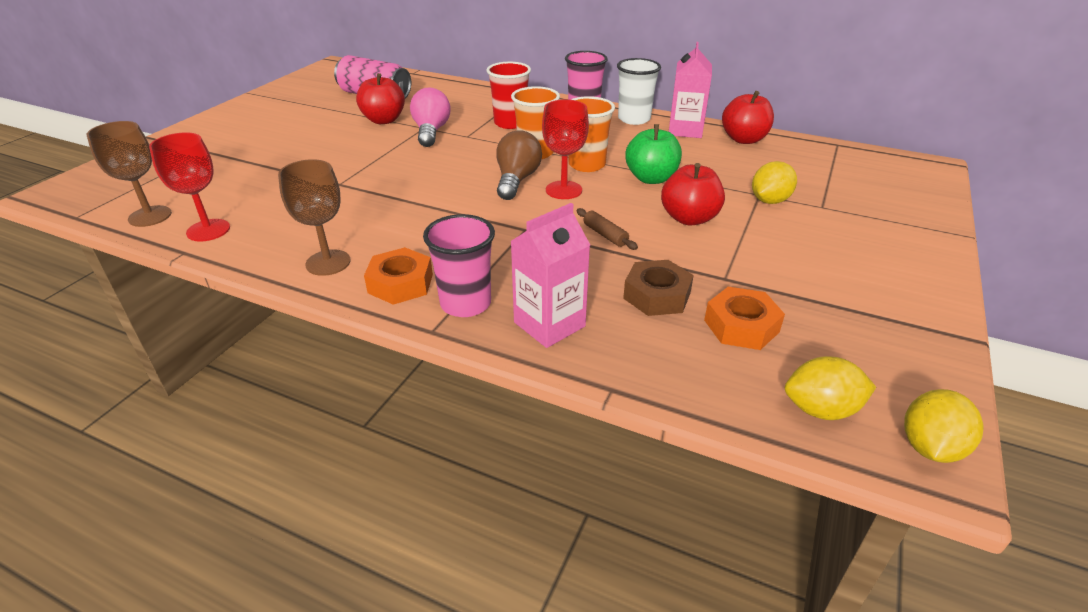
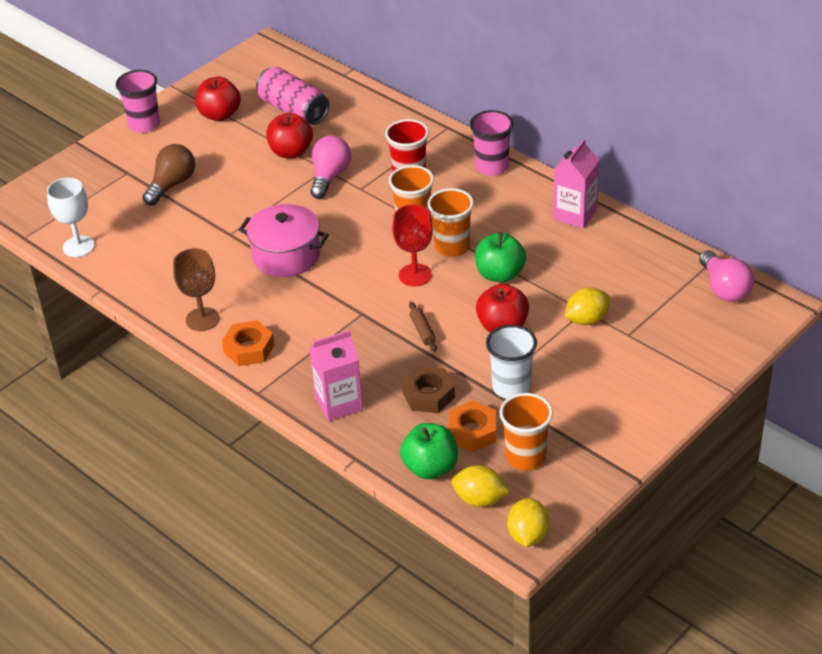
camera: 20 degrees right, 5 degrees up
brown goblet [87,121,172,227] -> white goblet [47,178,95,257]
red goblet [149,132,230,241] -> none
pink cup [423,214,495,317] -> pink cup moved to [116,70,160,133]
brown light bulb [496,130,542,200] -> brown light bulb moved to [143,144,195,206]
white cup [617,58,661,125] -> white cup moved to [486,325,537,399]
red apple [722,91,774,144] -> red apple moved to [196,76,241,121]
yellow lemon [904,389,984,463] -> yellow lemon turned 45 degrees counterclockwise [507,498,550,547]
none -> pink pot [239,204,329,277]
none -> green apple [400,423,458,479]
none -> orange cup [499,393,553,470]
none -> pink light bulb [699,250,754,302]

